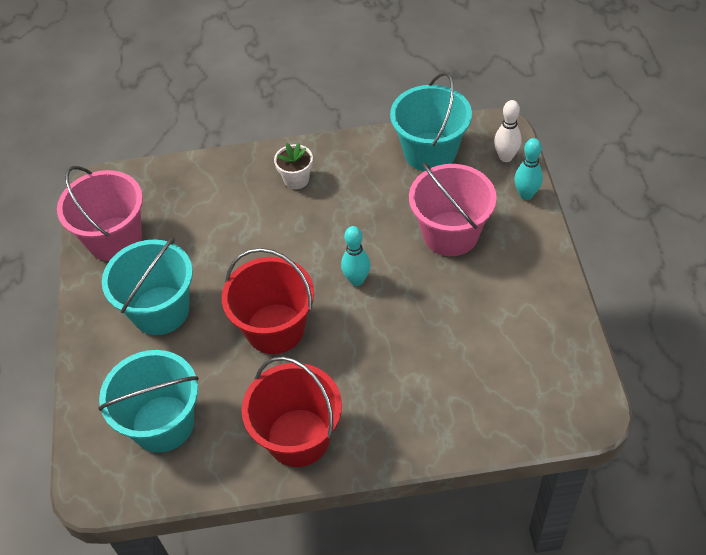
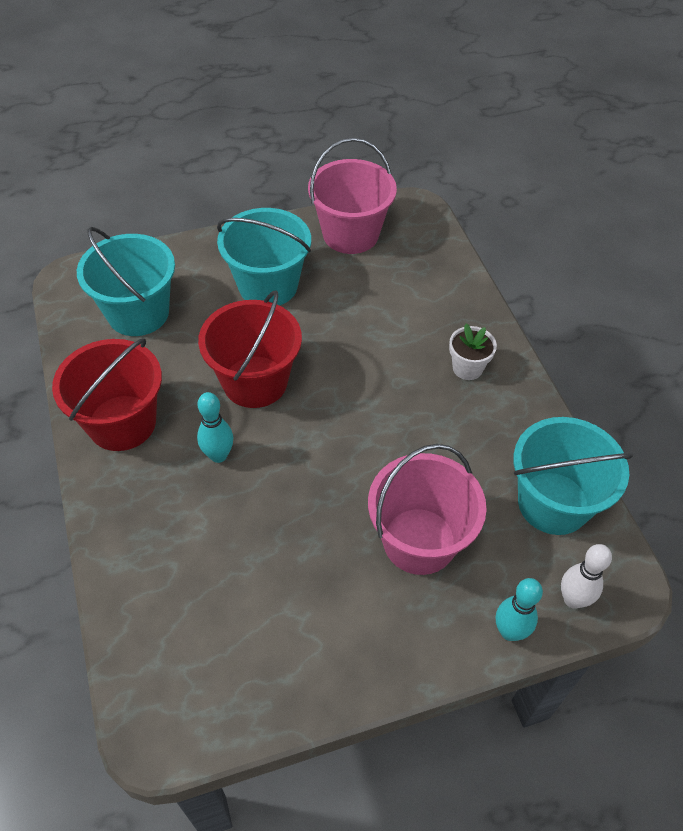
camera: 75 degrees right, 0 degrees up
turquoise bowling pin [341,226,371,286] -> turquoise bowling pin moved to [197,392,233,463]

